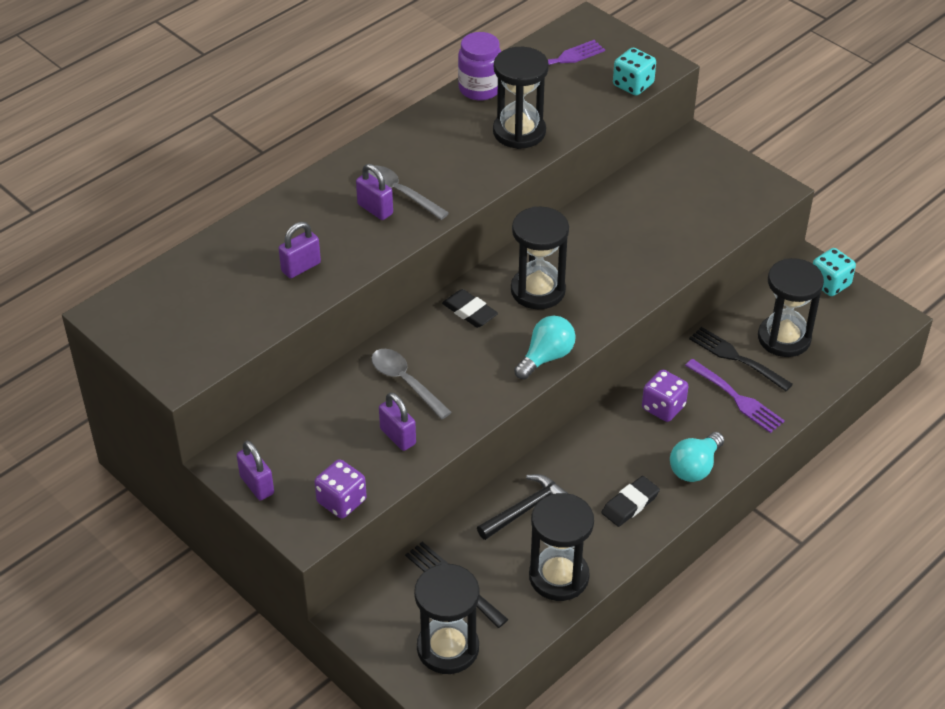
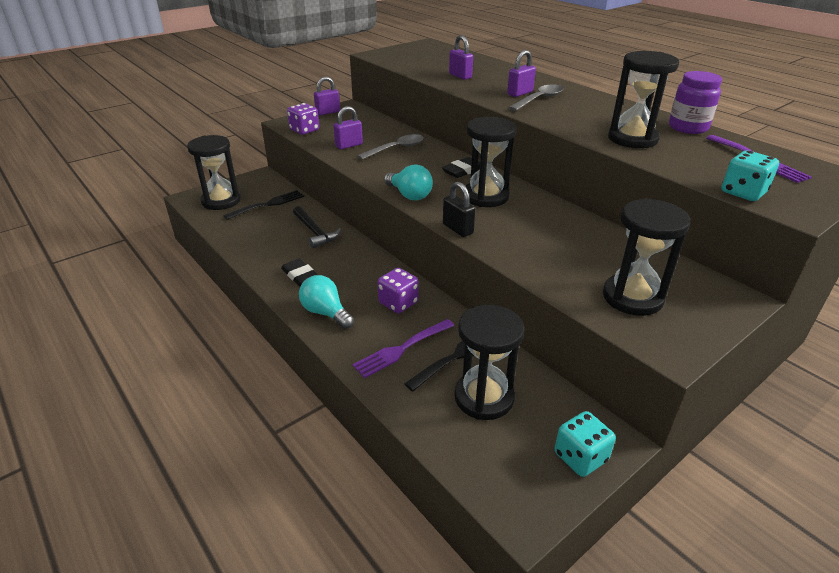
camera: 95 degrees right, 10 degrees down
black hourglass [529,493,594,601] -> black hourglass moved to [603,199,690,316]
none -> black padlock [443,182,475,237]

